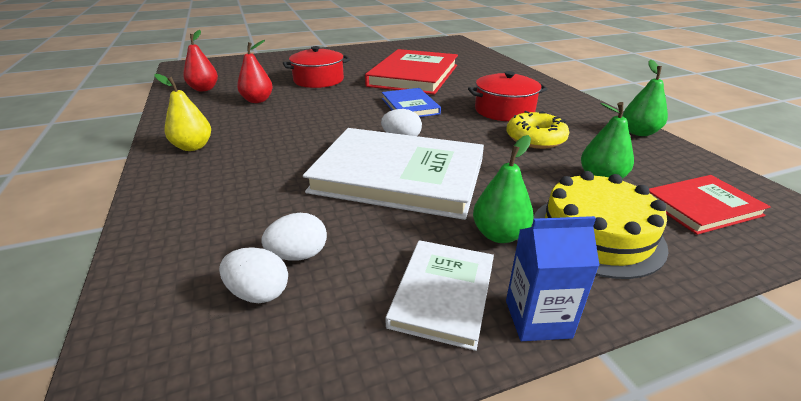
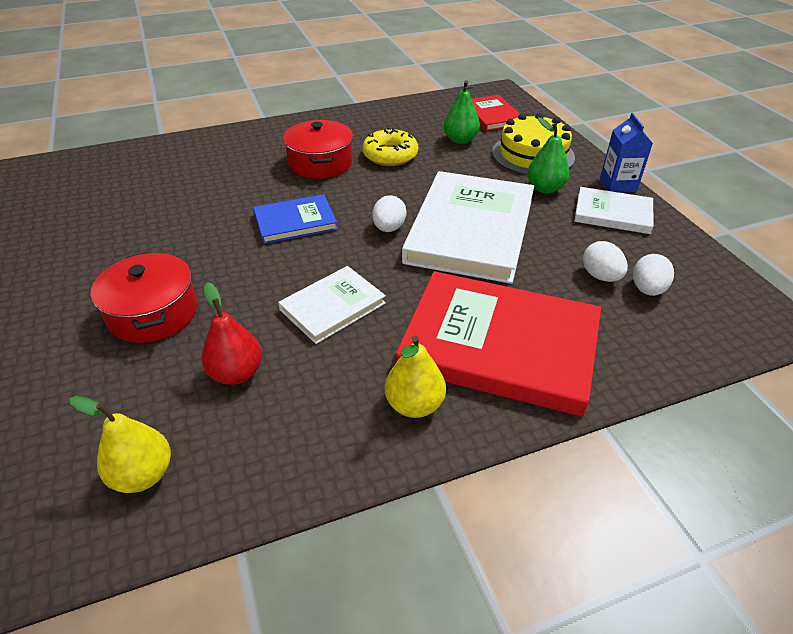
camera: 90 degrees left, 10 degrees up
red pear [183,30,218,91] -> yellow pear [69,396,171,493]
red book [365,49,458,95] -> red book moved to [396,271,601,417]
green pear [623,60,668,136] -> none
none -> white book [278,266,386,344]

